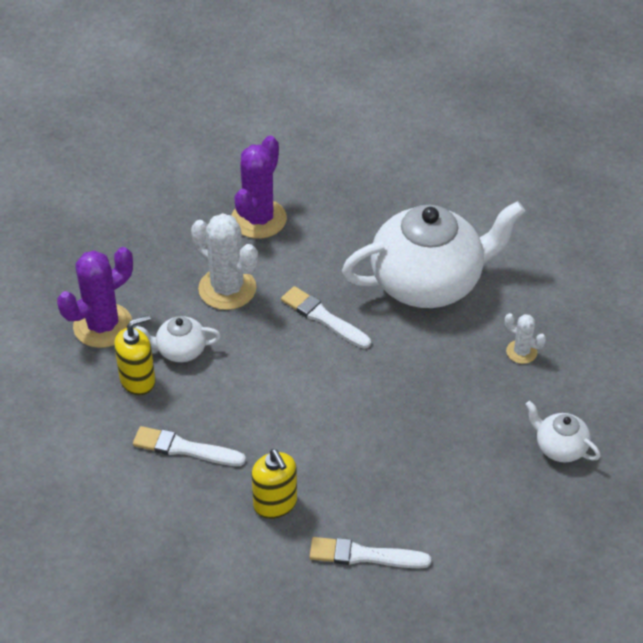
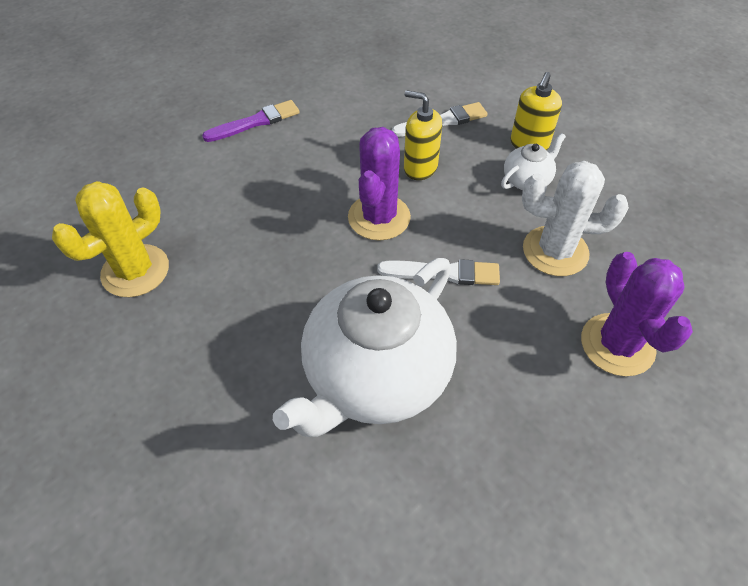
camera: 145 degrees right, 5 degrees up
purple cactus [57,247,133,348] -> purple cactus moved to [348,127,411,241]
yellow soap dispenser [251,449,297,519] -> yellow soap dispenser moved to [404,90,442,180]
white brush [309,537,431,568] -> purple brush [202,100,300,142]
white cactus [505,313,546,364] -> none
white teapot [525,401,601,462] -> yellow cactus [52,181,169,297]

